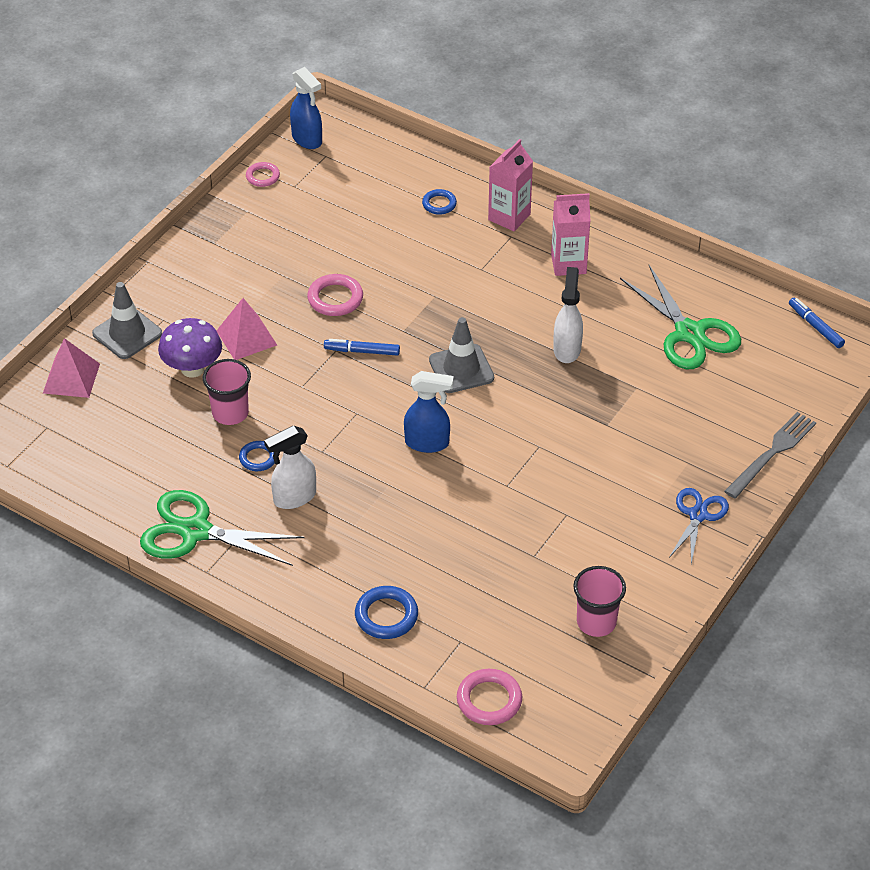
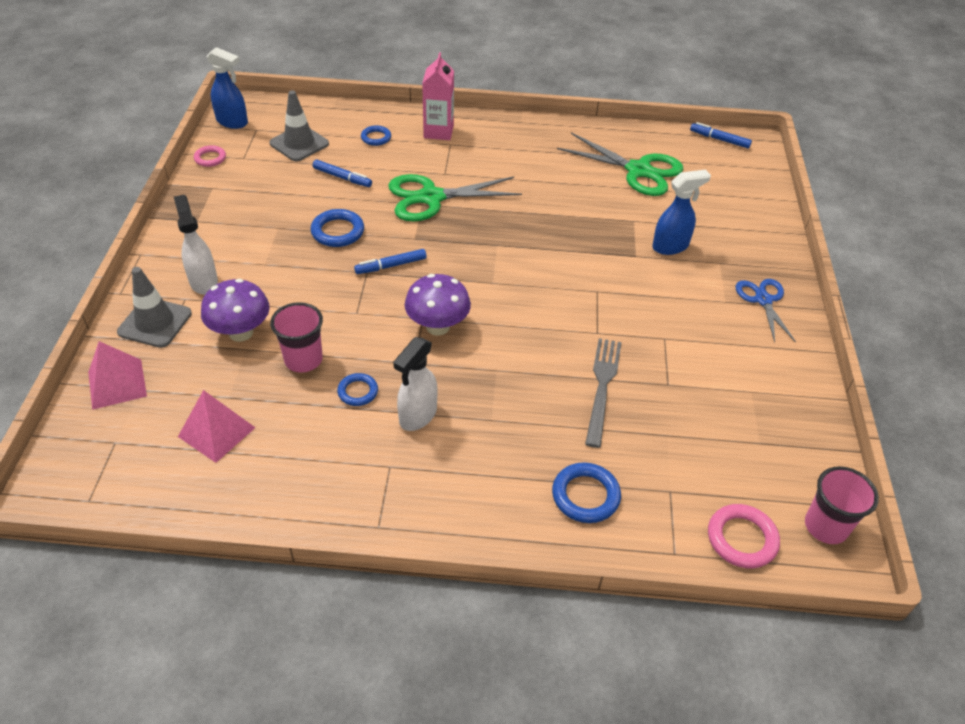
camera: 30 degrees left, 0 degrees up
green scissors [140,490,304,566] -> green scissors moved to [388,174,522,222]
pink pyramid [216,298,277,360] -> pink pyramid moved to [178,390,256,463]
pink ring [307,274,363,316] -> blue ring [311,209,364,247]
blue spray bottle [404,371,454,453] -> blue spray bottle moved to [652,170,711,255]
grey traffic cone [429,317,494,393] -> grey traffic cone moved to [269,90,329,161]
pink carton [551,193,591,276] -> none
white spray bottle [553,267,583,363] -> white spray bottle moved to [174,195,218,295]
pink cup [573,566,626,637] -> pink cup moved to [805,466,879,544]
grey fork [724,412,816,498] -> grey fork moved to [585,338,621,448]
none -> blue marker [313,160,372,187]
none -> purple mushroom [405,274,471,335]

